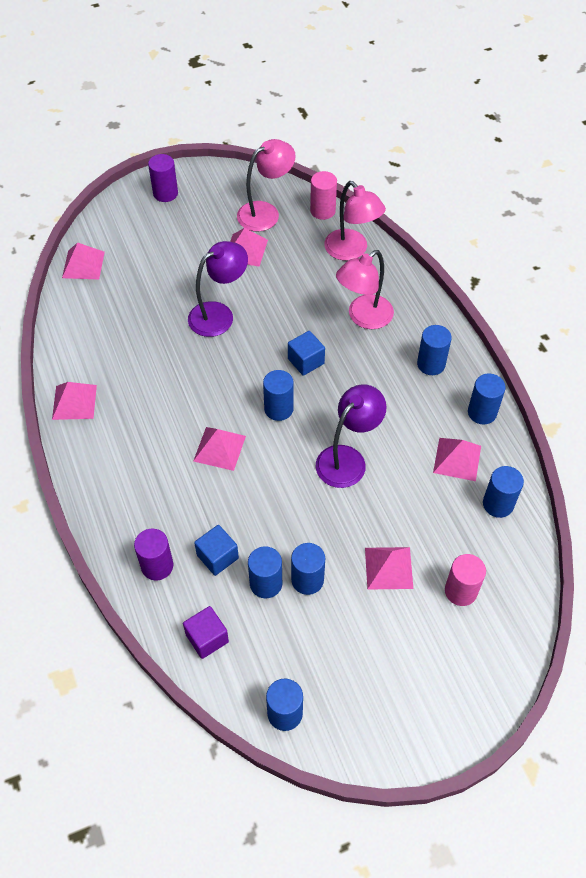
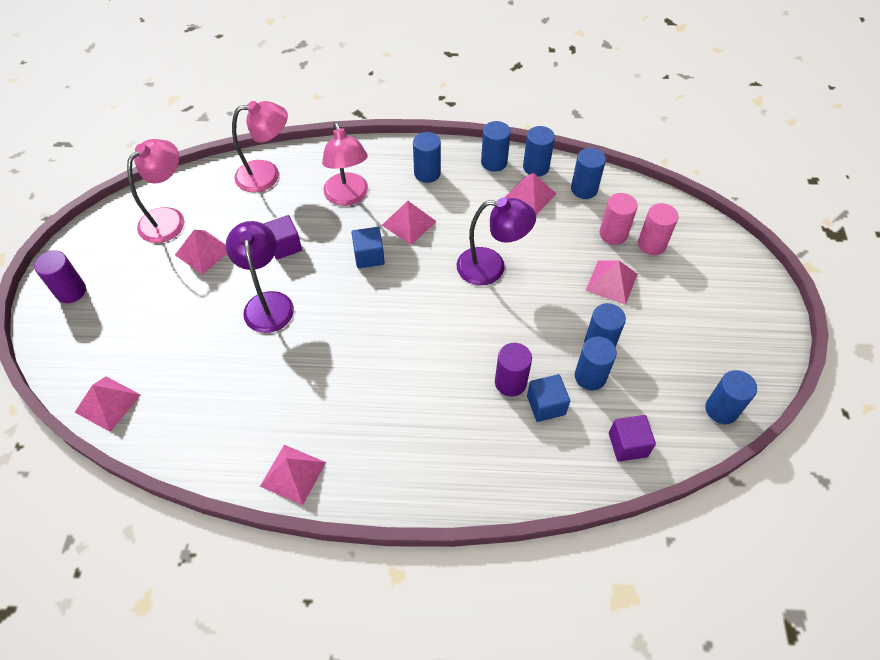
camera: 65 degrees left, 0 degrees up
purple cylinder [134,529,173,580] -> purple cylinder moved to [495,343,532,397]
pink pyramid [193,427,246,471] -> pink pyramid moved to [382,201,437,245]
pink lamp [237,139,296,232] -> pink lamp turned 45 degrees clockwise [127,139,184,243]
blue cylinder [263,370,294,421] -> blue cylinder moved to [523,126,555,177]
pink cylinder [310,171,337,220] -> pink cylinder moved to [599,193,638,245]
purple lamp [316,384,387,488] -> purple lamp turned 120 degrees clockwise [457,198,536,285]
none -> purple cube [264,215,302,260]

